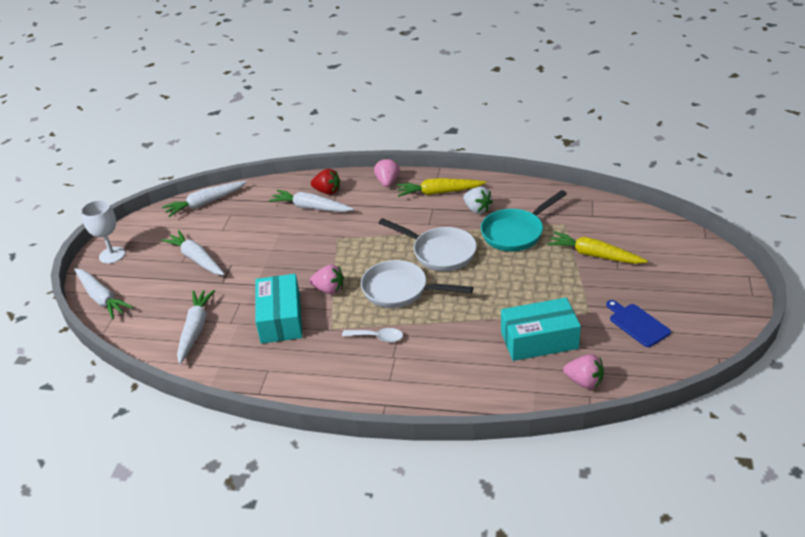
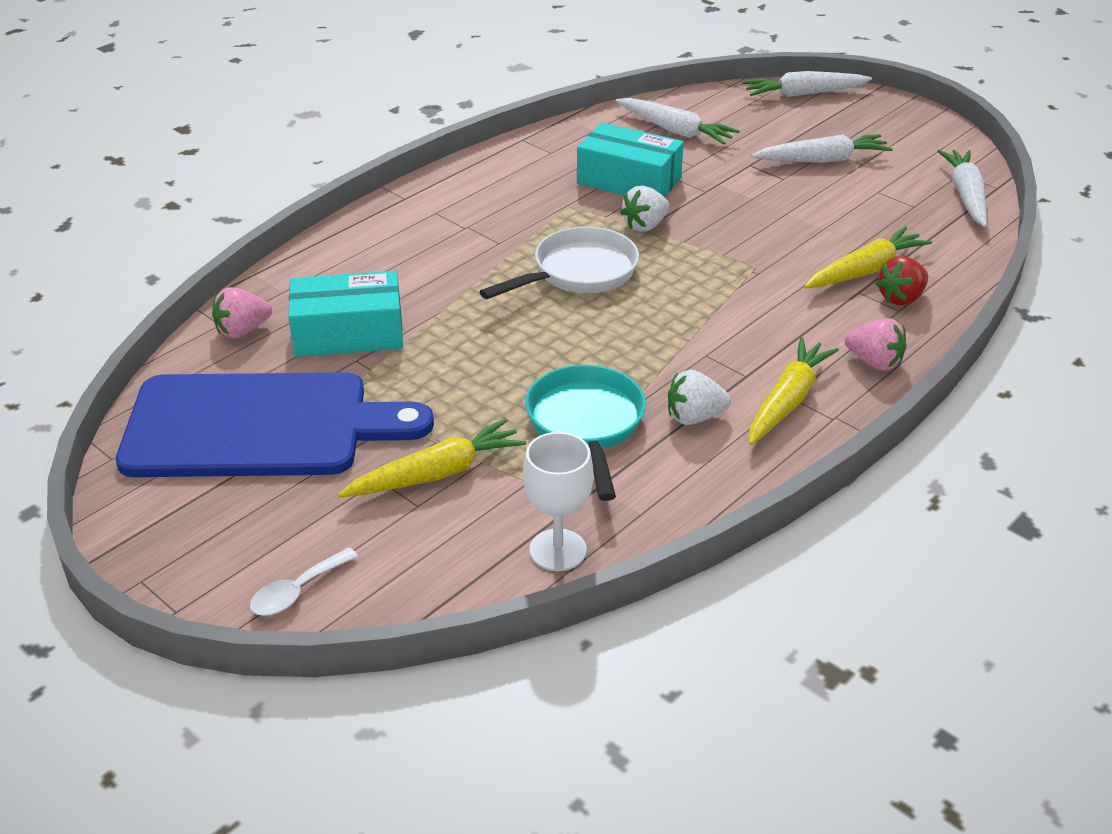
camera: 120 degrees right, 0 degrees up
white goblet [81,200,125,264] -> white goblet moved to [523,432,594,571]
white carrot [268,190,354,212] -> yellow carrot [804,227,932,288]
pink strawberry [310,264,344,294] -> white strawberry [620,186,669,232]
white spoon [342,328,403,342] -> white spoon moved to [250,548,358,616]
white pan [379,218,477,271] -> none
turquoise box [501,298,581,361] -> turquoise box turned 60 degrees clockwise [288,271,403,357]
blue cutting board [606,300,671,347] -> blue cutting board [116,372,434,477], size x2.46

